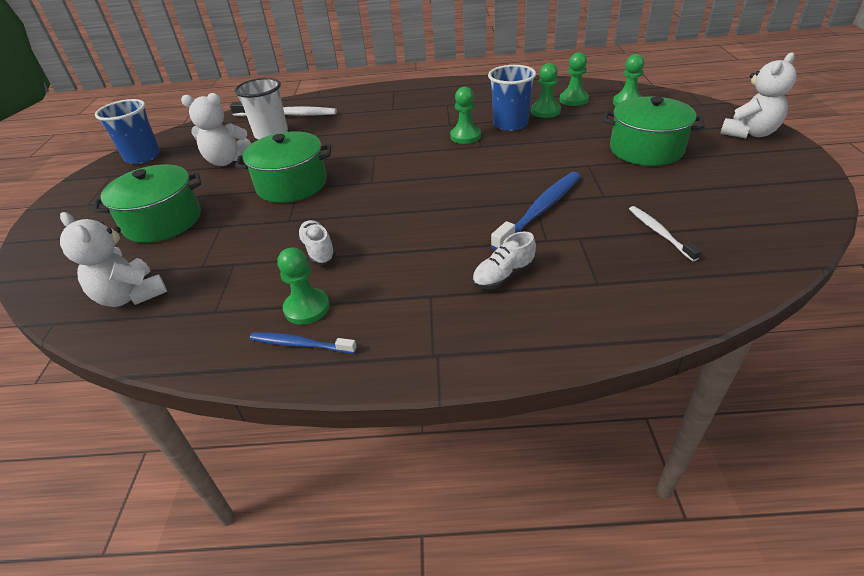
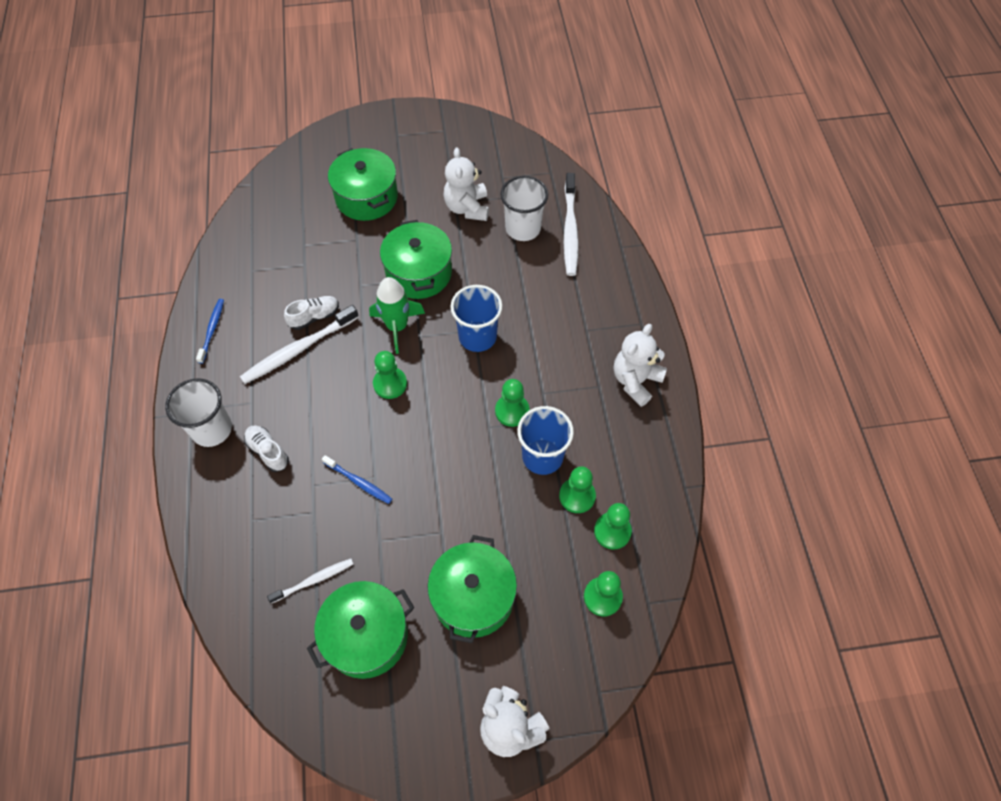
camera: 80 degrees right, 20 degrees up
white teddy bear [60,212,167,307] -> white teddy bear moved to [614,324,667,407]
blue cup [95,99,160,164] -> blue cup moved to [450,285,502,352]
green pawn [277,247,330,325] -> green pawn moved to [373,351,407,399]
blue toothbrush [491,172,581,250] -> blue toothbrush [322,455,392,504], size x0.58
none -> white cup [165,378,232,447]
none -> white toothbrush [240,305,359,384]
none -> green pot [307,581,414,679]
none -> green rocket [369,277,425,354]

